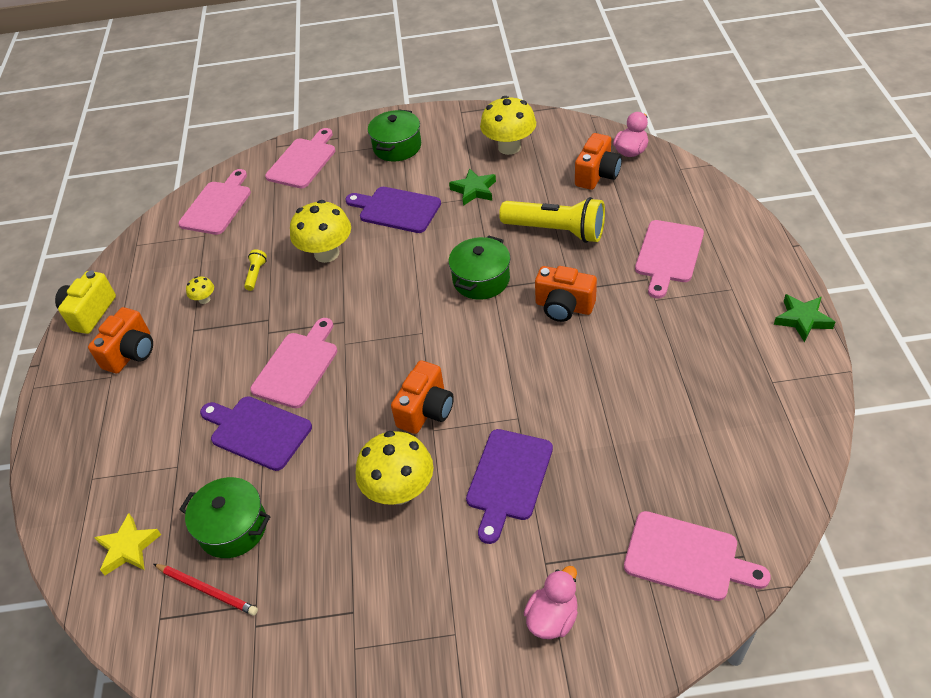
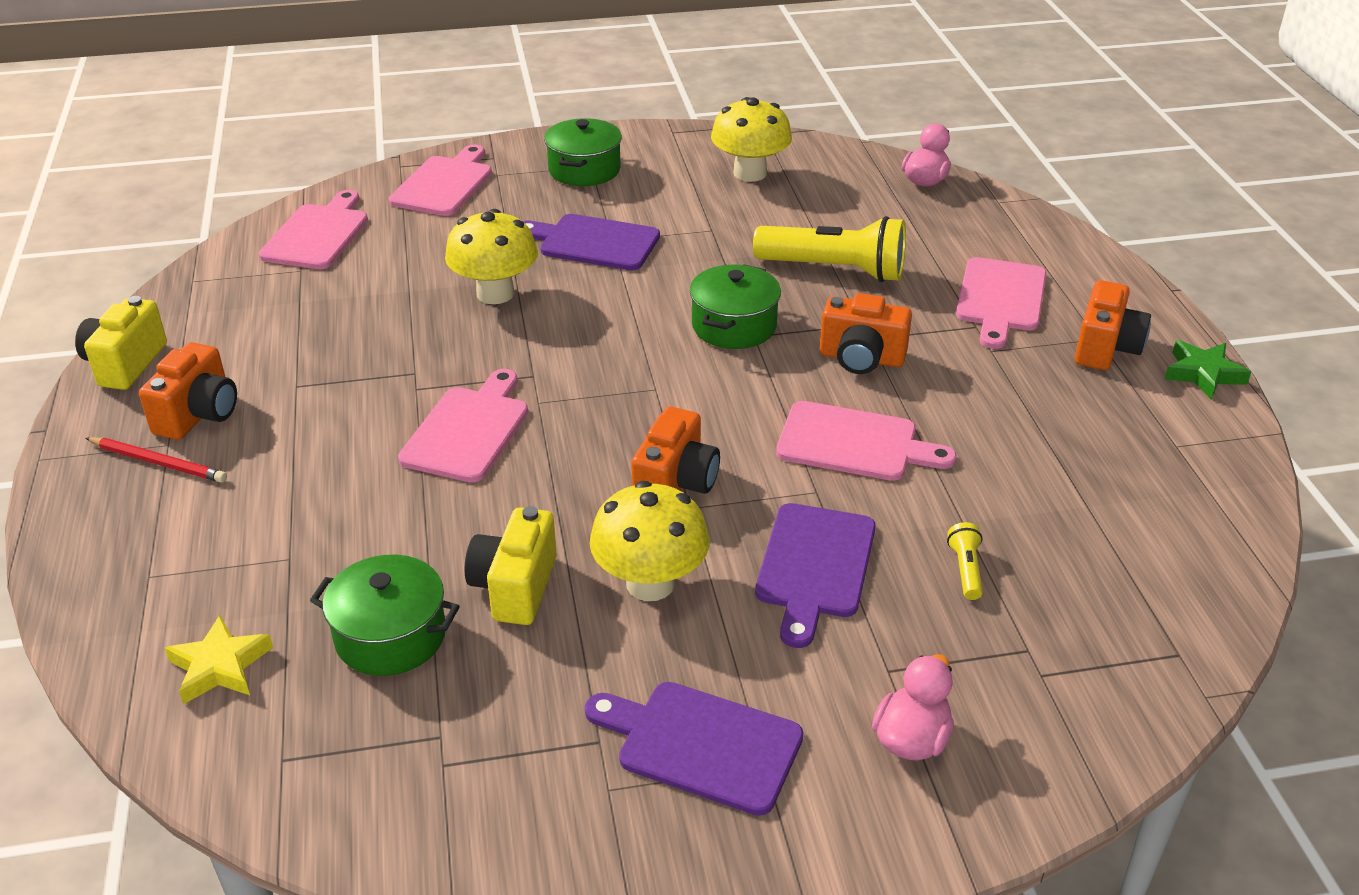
camera: 10 degrees left, 10 degrees down
red pencil [154,564,258,616] -> red pencil moved to [86,437,227,483]
yellow mushroom [186,276,214,304] -> none
purple cutting board [200,396,312,471] -> purple cutting board moved to [585,682,804,816]
yellow flashlight [244,250,267,291] -> yellow flashlight moved to [947,522,983,600]
green star [449,168,496,206] -> none
orange camera [575,133,622,190] -> orange camera moved to [1075,280,1151,370]
pink cutting board [624,511,771,601] -> pink cutting board moved to [776,401,957,481]
none -> yellow camera [465,506,557,625]

